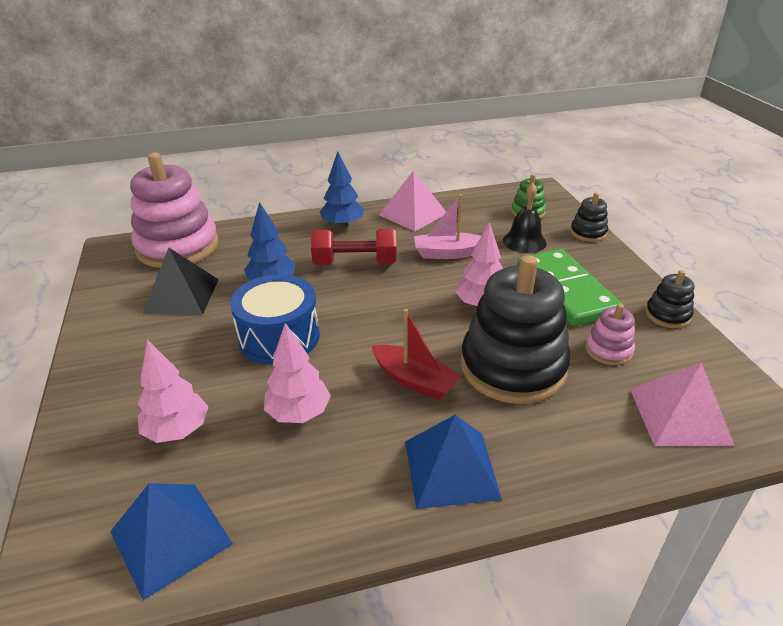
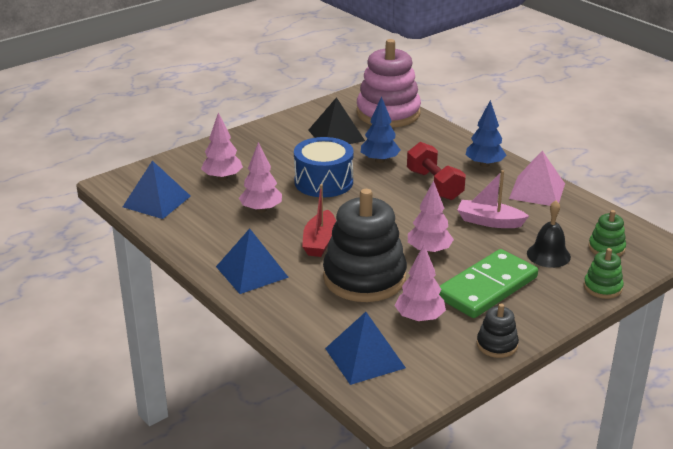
camera: 65 degrees right, 5 degrees down
pink boat [414,194,481,259] -> pink boat turned 45 degrees counterclockwise [457,170,529,228]
black stacking toy [570,193,608,242] -> green stacking toy [584,248,624,299]
pink stacking toy [585,304,635,365] -> pink tree [395,245,446,322]
pink pyramid [630,362,735,446] -> blue pyramid [325,312,406,385]

